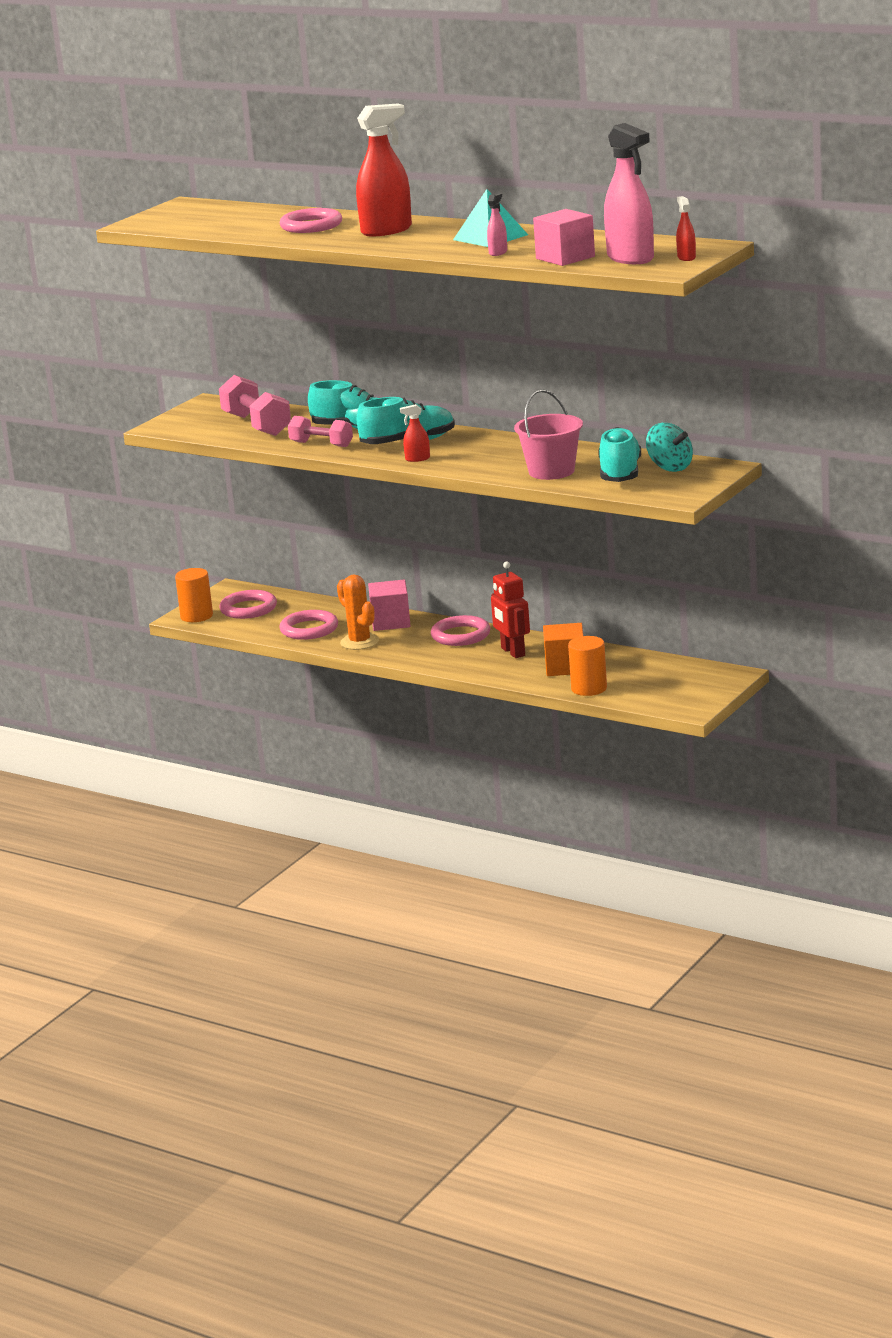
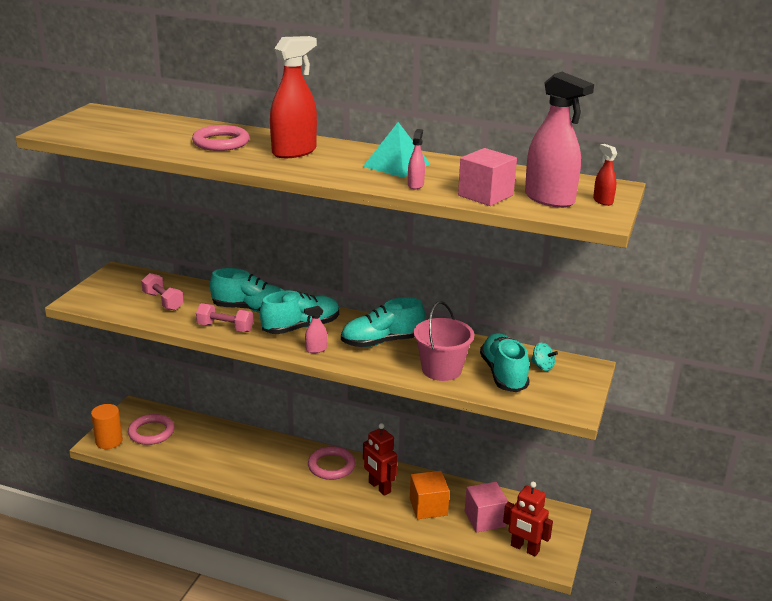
camera: 15 degrees left, 5 degrees up
pink dumbbell [219,375,291,436] -> pink dumbbell [141,273,184,311], size x0.64
pink ring [280,610,338,640] -> none
orange cactus [337,574,379,650] -> none
pink cube [368,580,410,631] -> pink cube moved to [465,482,509,533]
red spray bottle [400,404,430,462] -> pink spray bottle [304,306,327,353]
orange cylinder [568,636,607,696] -> none
turquoise spinning top [646,423,693,472] -> turquoise spinning top [531,343,558,371], size x0.64
none -> turquoise shoe [341,297,425,347]
none -> red robot [503,481,553,557]

